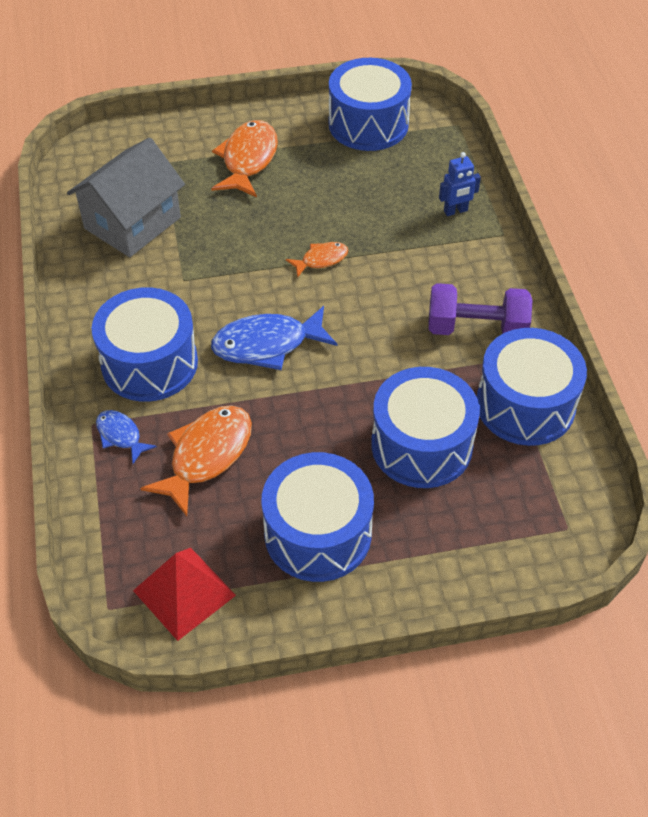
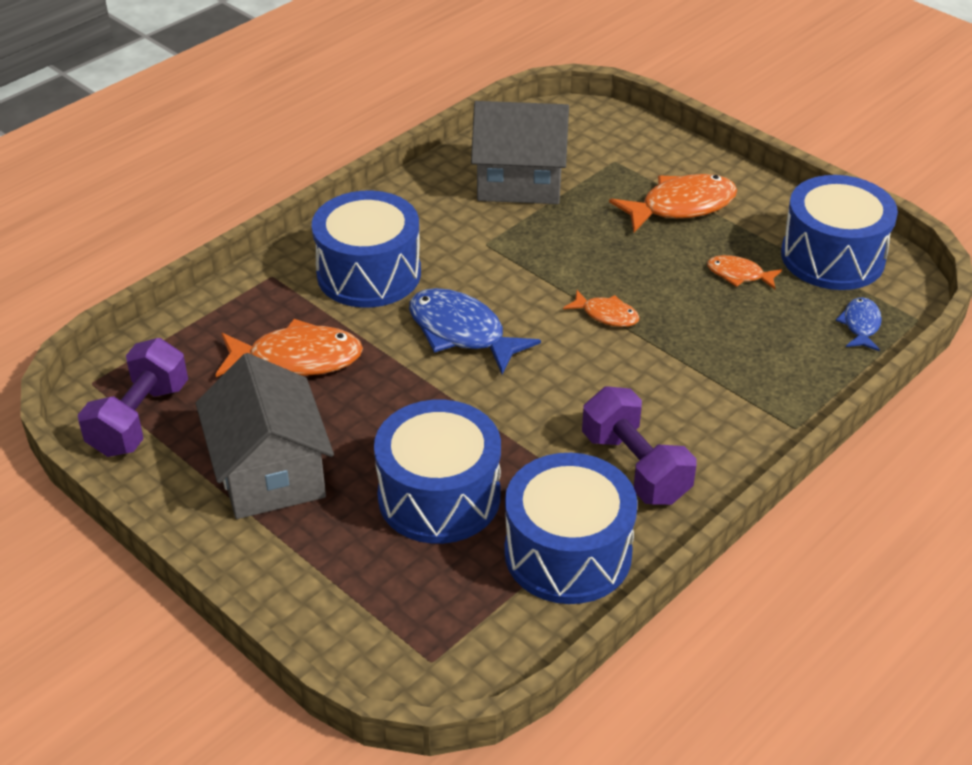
camera: 55 degrees right, 10 degrees down
blue fish [96,410,157,464] -> blue fish moved to [836,297,882,351]
red pyramid [133,548,236,641] -> purple dumbbell [78,338,188,457]
blue drum [261,452,374,582] -> grey house [196,353,334,519]
blue robot [439,152,481,216] -> none
none -> orange fish [707,255,782,289]

